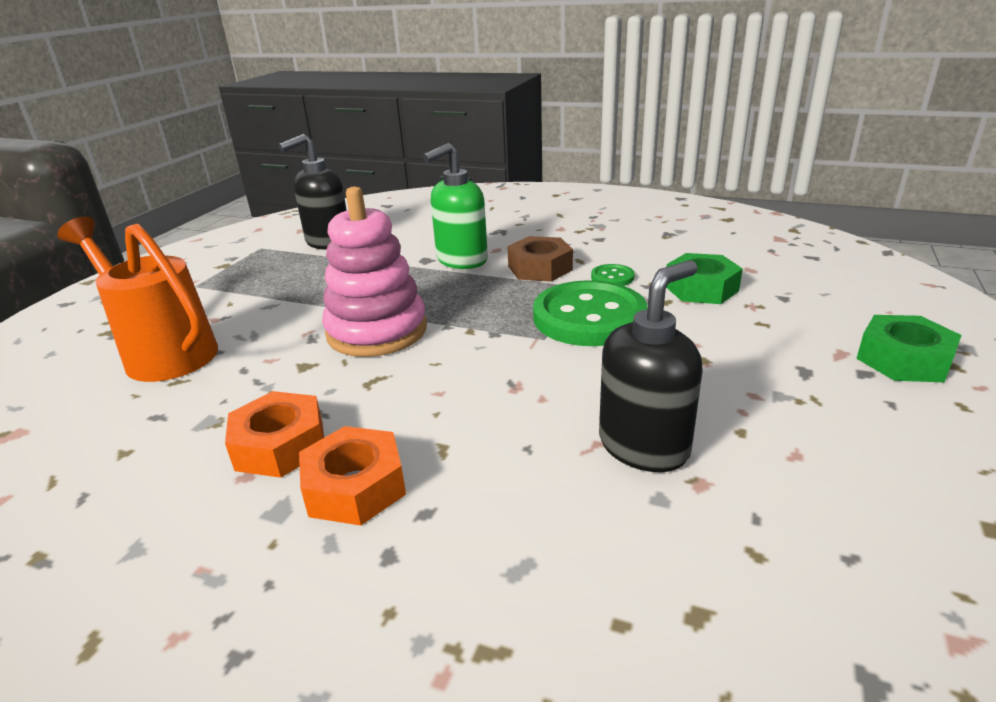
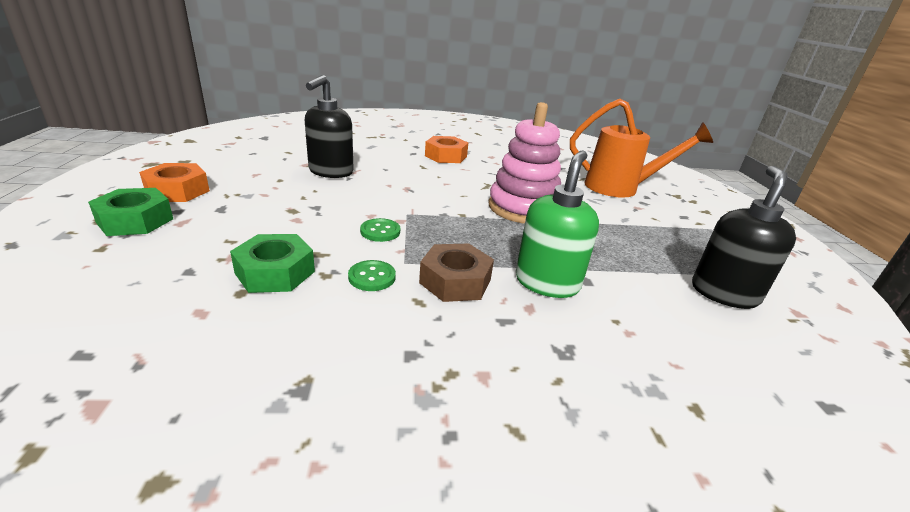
camera: 150 degrees right, 0 degrees up
orange nut [225,391,324,478] -> orange nut moved to [139,163,210,202]
green button [533,280,647,346] -> green button [360,218,400,242], size x0.42

